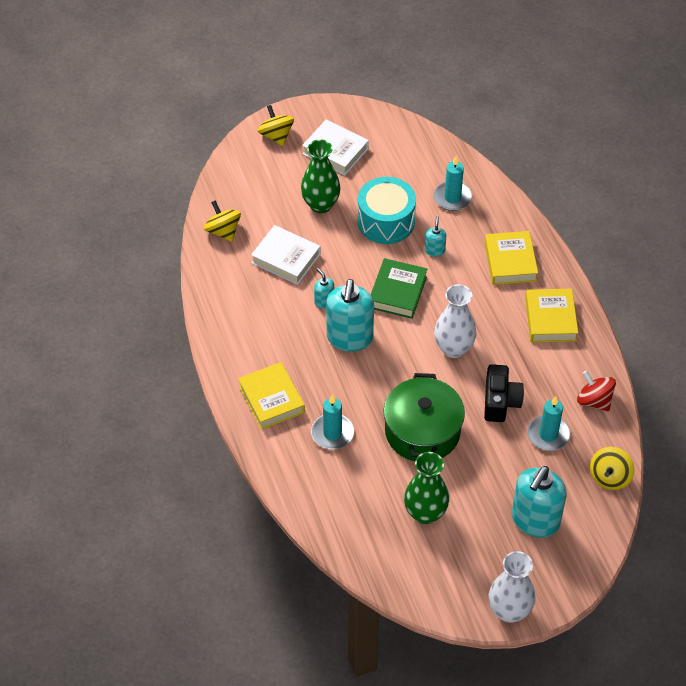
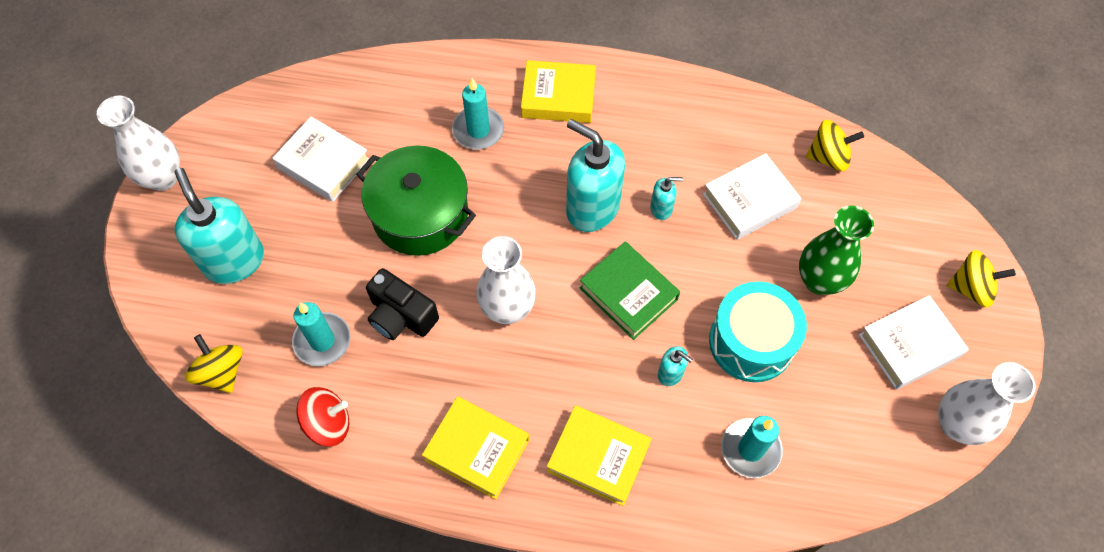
camera: 120 degrees right, 10 degrees up
green vase [404,452,449,524] -> white book [273,116,370,202]
none -> white vase [938,362,1036,445]

